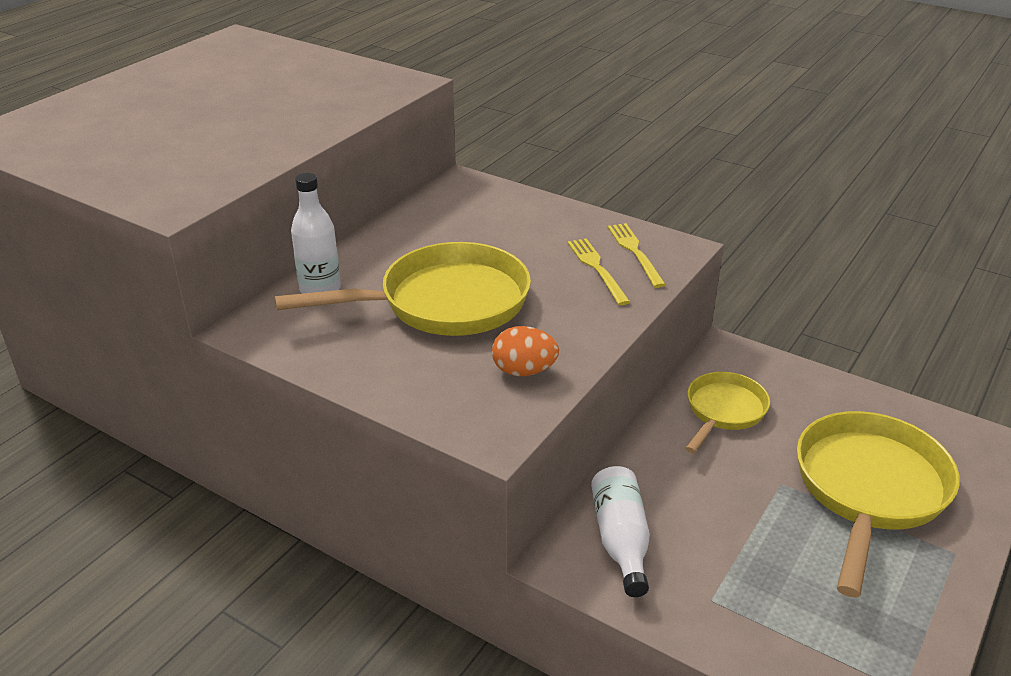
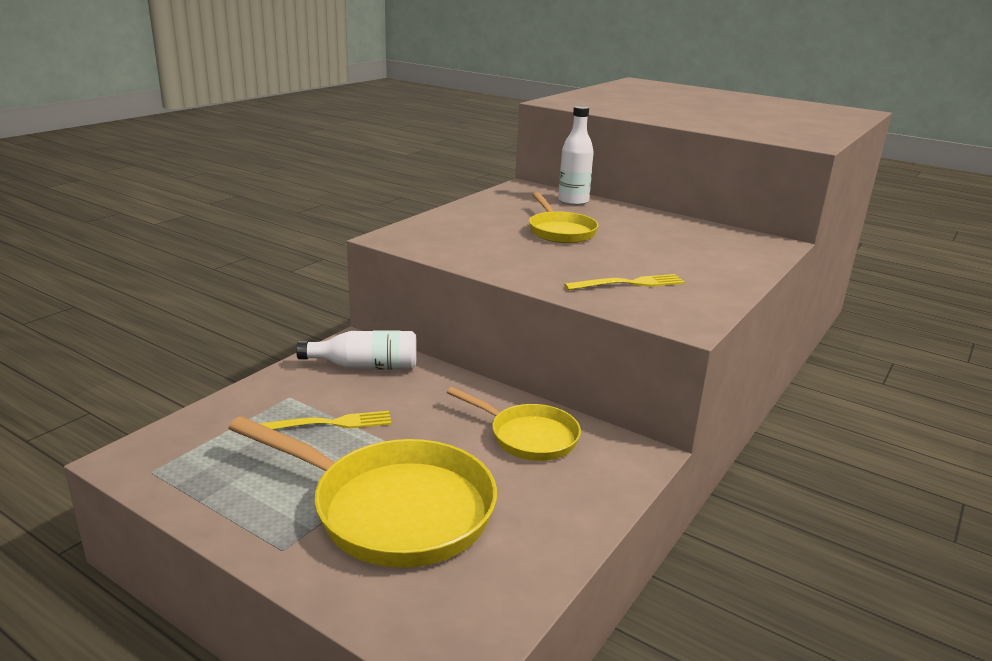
camera: 90 degrees right, 10 degrees down
yellow pan [274,242,531,336] -> yellow pan [529,192,598,243], size x0.57
orange egg [492,326,559,376] -> none
yellow fork [608,223,666,288] -> yellow fork moved to [259,411,392,430]

